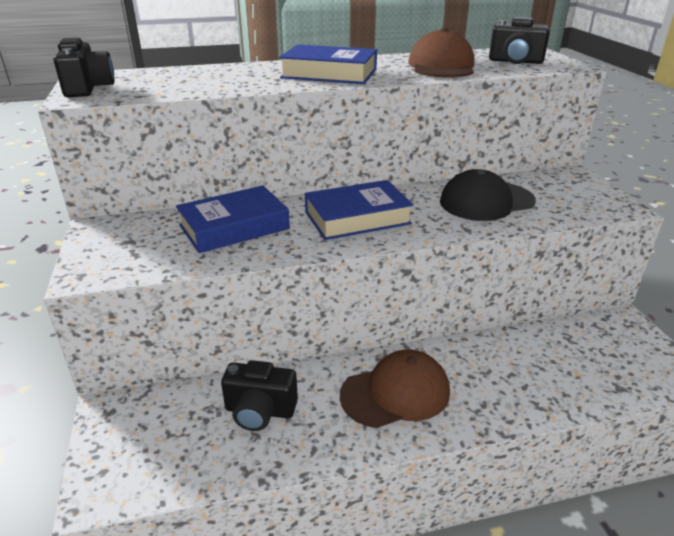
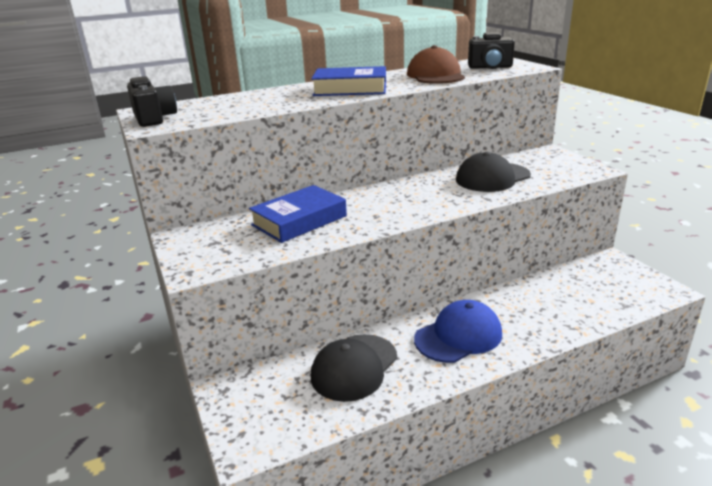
camera: 10 degrees left, 5 degrees down
black camera [221,360,298,431] -> black cap [311,334,397,402]
blue book [305,180,413,240] -> none
brown cap [340,349,450,428] -> blue cap [414,300,502,363]

